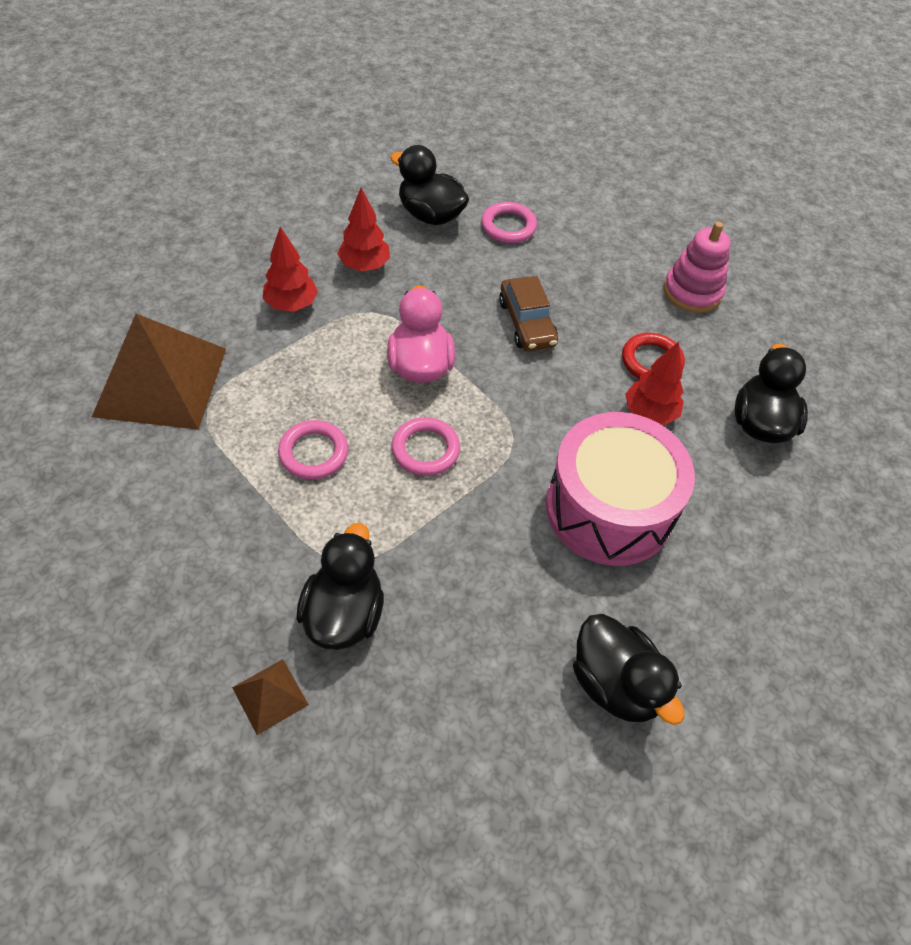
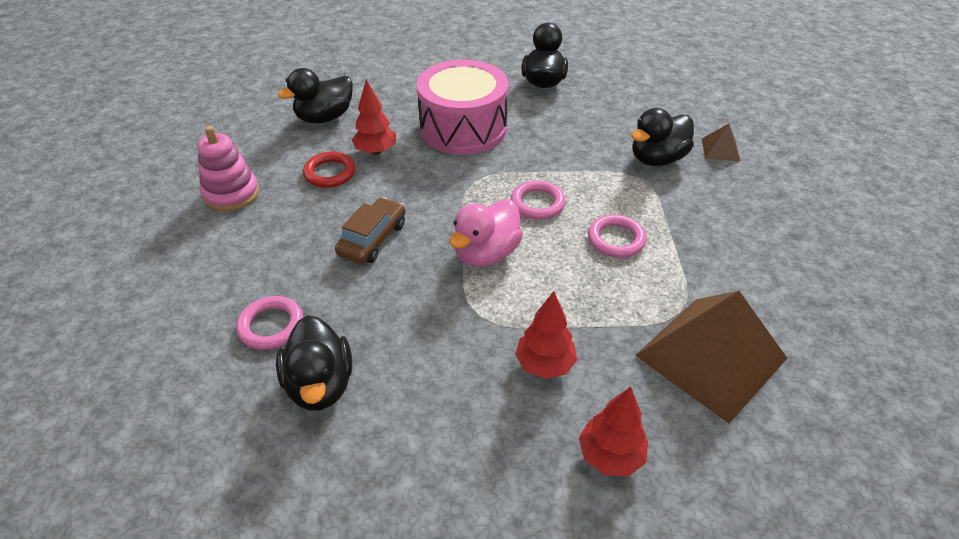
camera: 135 degrees left, 10 degrees down
red tree [337,188,390,271] -> red tree moved to [579,387,648,476]

